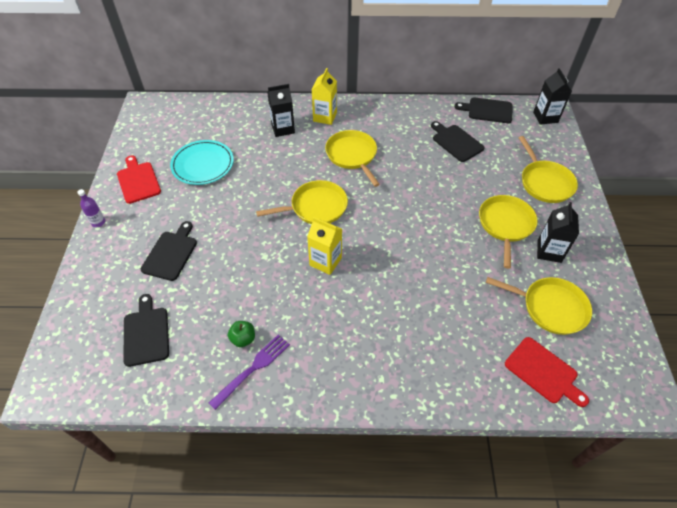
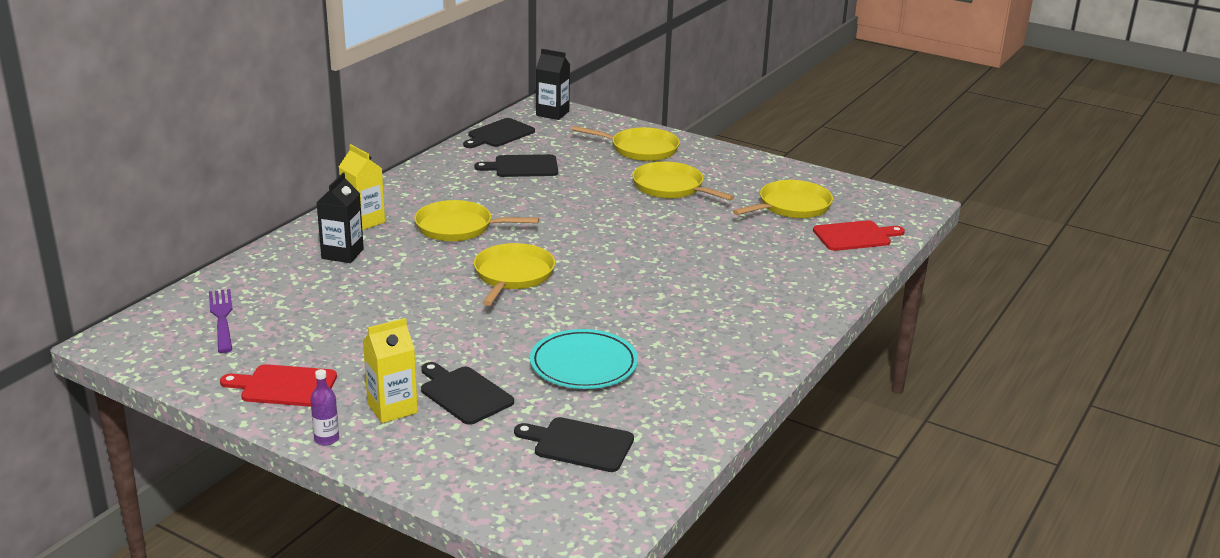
camera: 60 degrees left, 25 degrees down
turquoise plate [170,140,234,185] -> turquoise plate moved to [530,329,638,389]
purple fork [209,334,290,410] -> purple fork moved to [209,289,233,353]
green apple [228,321,255,347] -> none
yellow carton [307,217,342,275] -> yellow carton moved to [363,318,418,423]
black carton [537,202,579,263] -> none

